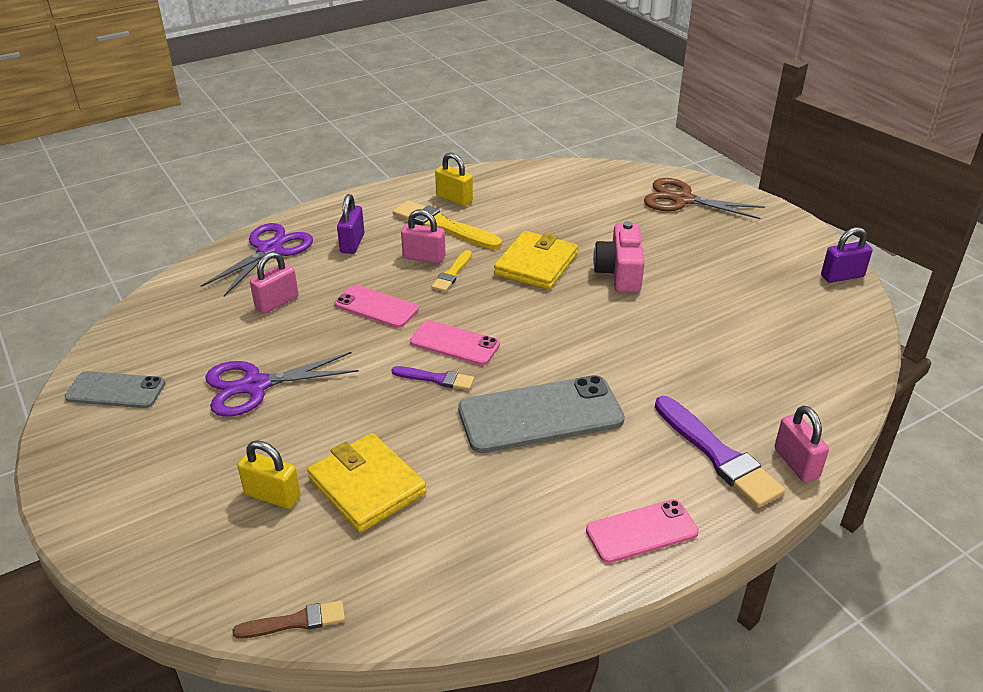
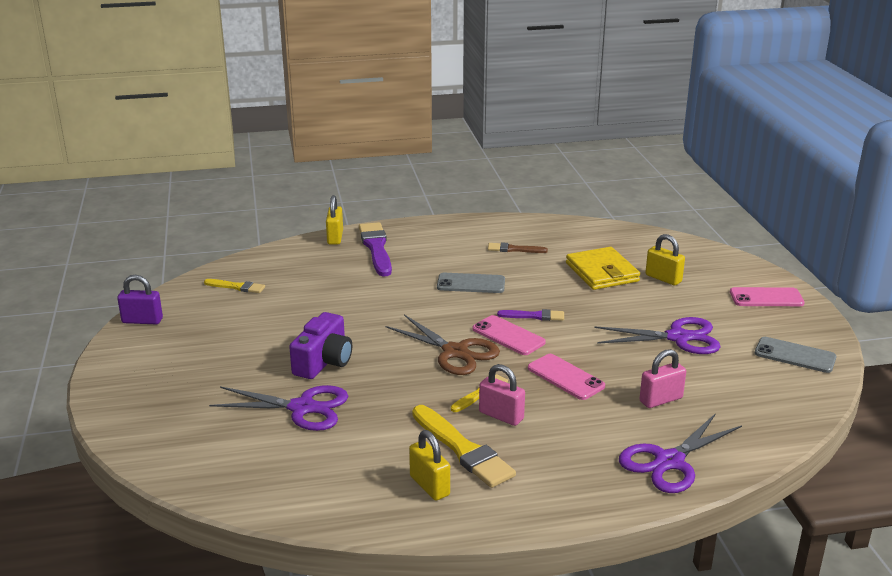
camera: 160 degrees left, 10 degrees down
brown brush [233,601,345,639] -> brown brush moved to [488,242,548,253]
purple padlock [337,194,364,254] -> none
purple brush [392,366,474,390] -> purple brush turned 150 degrees clockwise [497,309,564,321]
grey phone [458,375,625,453] -> grey phone [437,273,505,293], size x0.59
yellow wallet [494,231,578,290] -> none
pink phone [586,499,699,563] -> pink phone moved to [730,287,805,306]
pink camera [593,221,645,293] -> purple camera [289,312,352,379]
brown scissors [644,178,765,219] -> brown scissors moved to [385,315,500,375]
pink padlock [774,406,829,482] -> yellow padlock [326,195,343,245]
none -> yellow brush [204,279,265,293]
none -> purple scissors [209,385,348,431]

